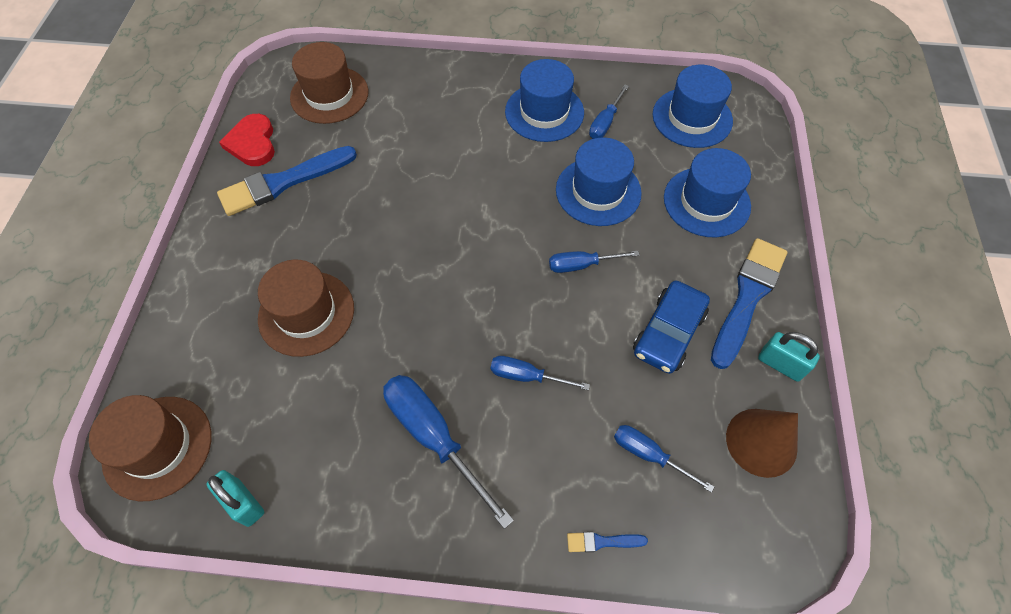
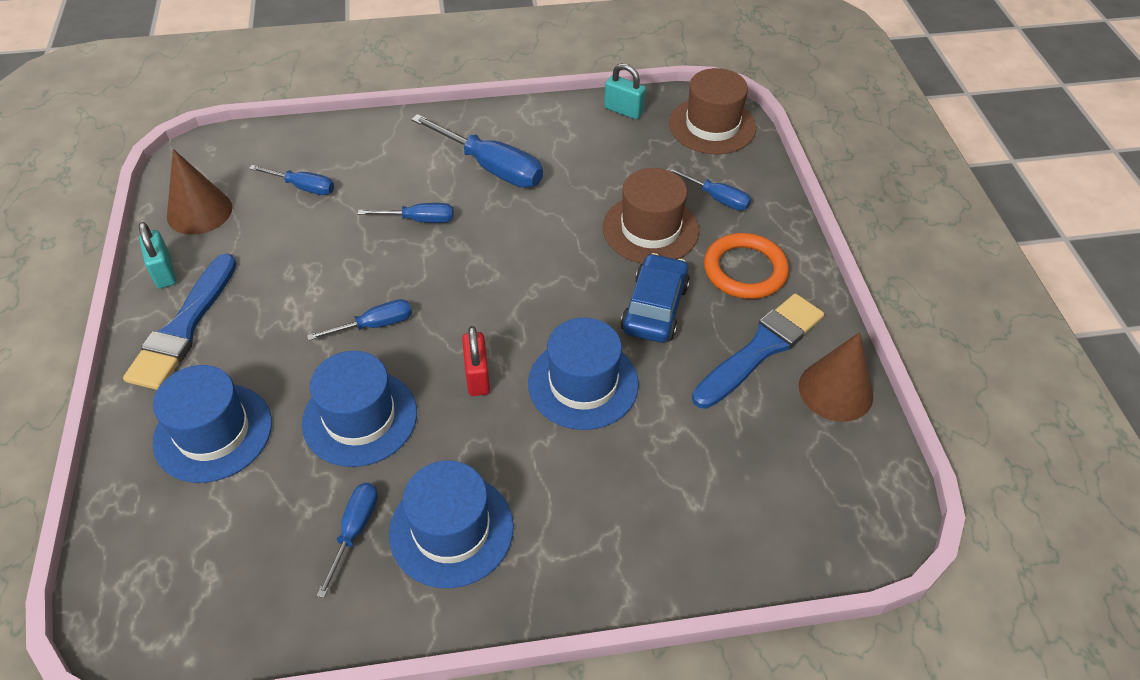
camera: 165 degrees right, 10 degrees down
red heart [219,114,275,166] -> brown cone [799,332,873,422]
brown hat [290,42,368,124] -> none
blue brush [567,532,648,552] -> none
blue car [633,281,710,374] -> blue car moved to [621,253,690,343]
blue hat [652,65,733,148] -> blue hat moved to [528,318,639,430]
turquoise padlock [758,332,820,382] -> turquoise padlock turned 45 degrees clockwise [139,222,176,289]
none -> red padlock [462,326,490,396]
none -> blue screwdriver [667,167,751,210]
none -> orange ring [704,233,789,299]

